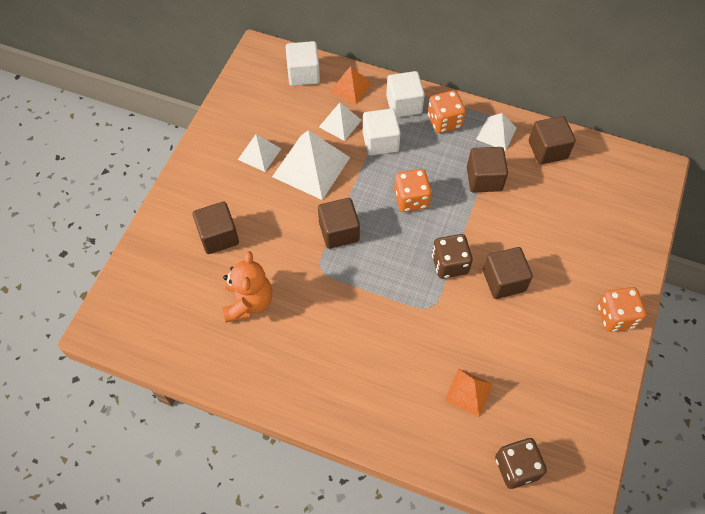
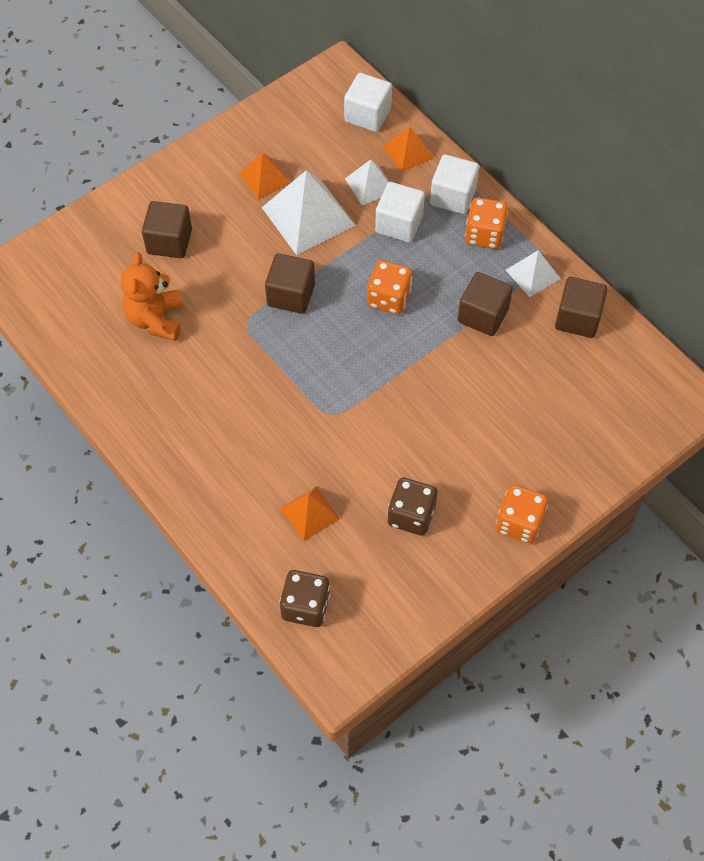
camera: 30 degrees right, 0 degrees up
orange teddy bear [223,251,272,323] -> orange teddy bear turned 150 degrees clockwise [121,252,183,341]
white pyramid [238,134,281,172] -> orange pyramid [239,153,290,199]
brown dice [432,234,473,279] -> brown dice moved to [387,478,437,535]
brown cube [483,247,533,299] -> none

